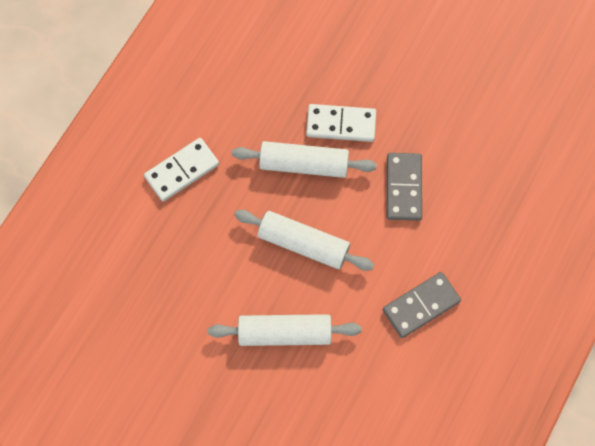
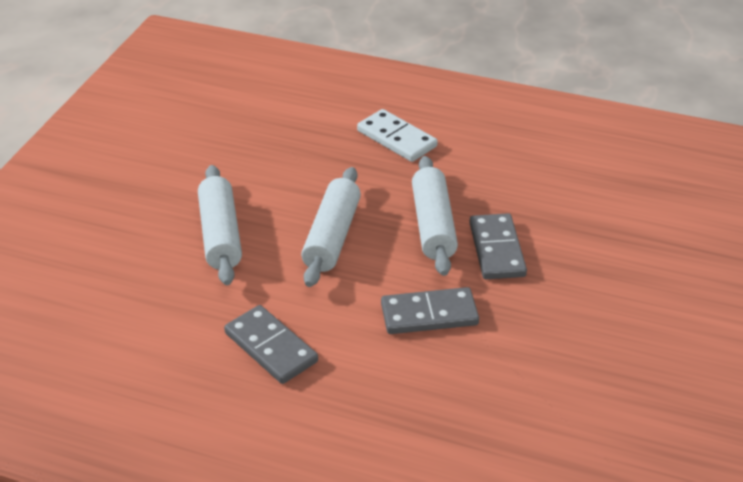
camera: 80 degrees right, 30 degrees down
white domino [306,104,376,142] -> grey domino [469,213,527,279]

